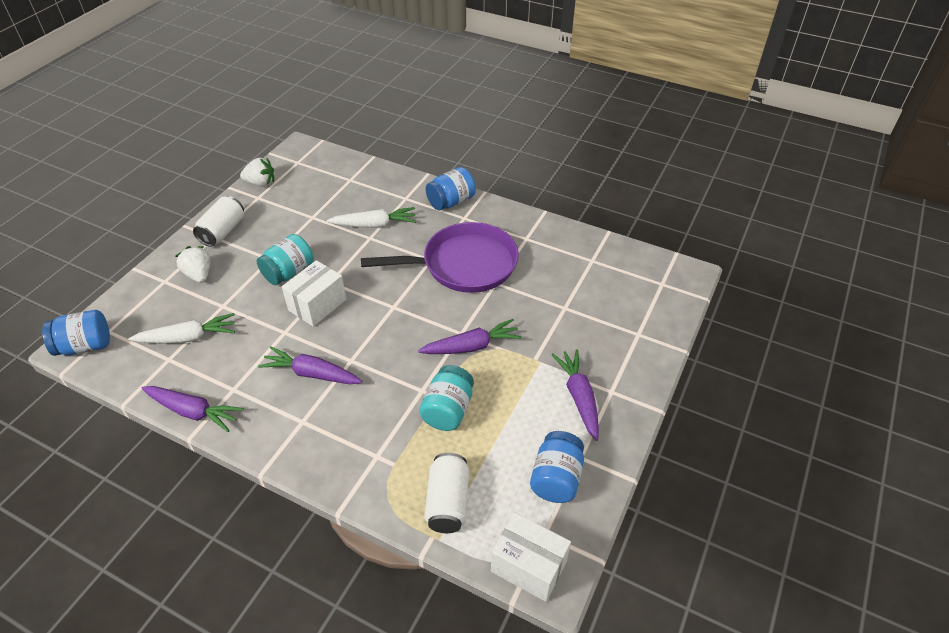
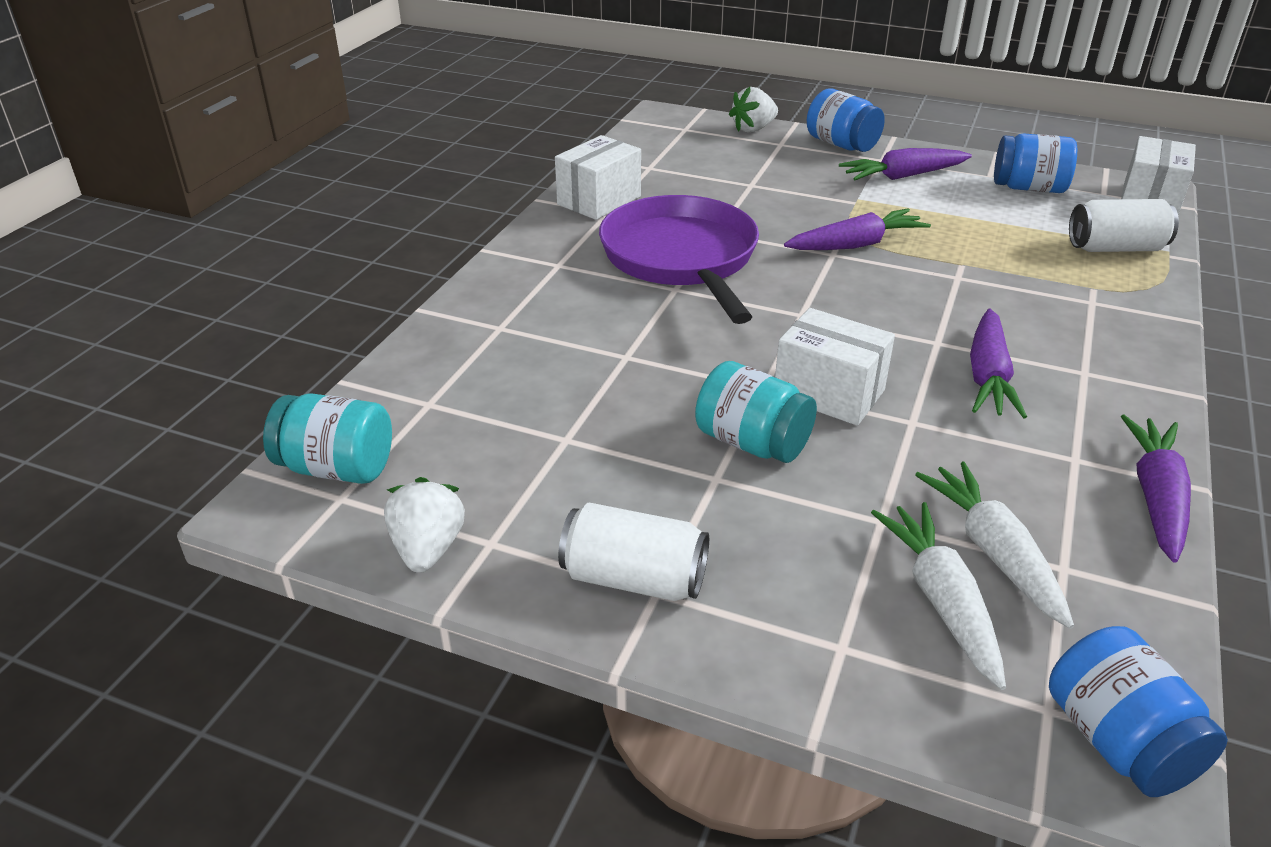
camera: 95 degrees left, 10 degrees down
white strawberry [175,246,211,283] -> white strawberry moved to [729,87,778,133]
white carrot [327,207,416,228] -> white carrot moved to [871,502,1006,690]
purple carrot [418,319,522,354] -> purple carrot turned 90 degrees clockwise [784,209,931,250]
turquoise jar [419,365,474,431] -> turquoise jar moved to [263,393,392,484]
blue jar [426,167,476,210] -> blue jar moved to [807,89,885,152]
none -> white box [555,135,641,220]

